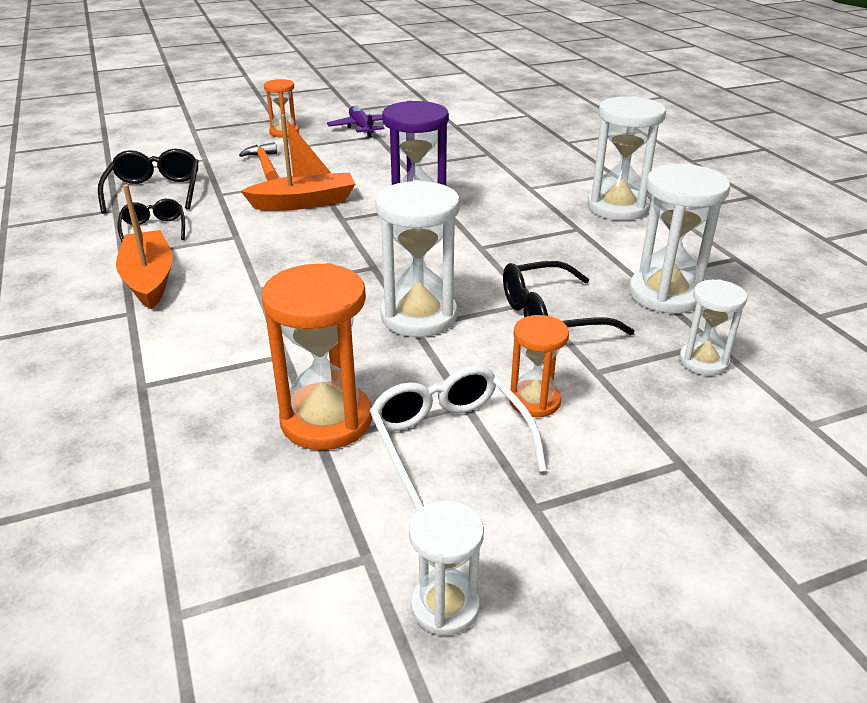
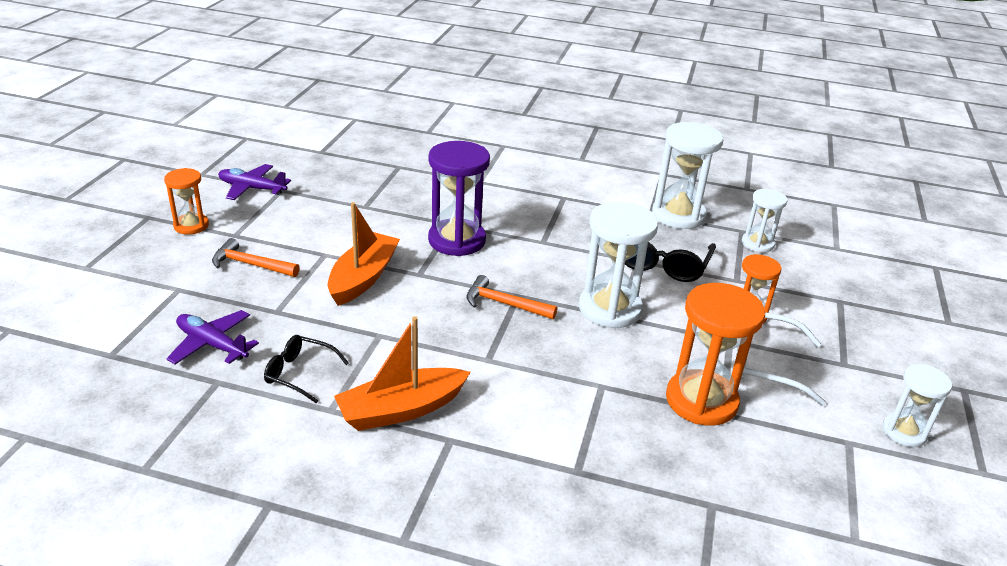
camera: 55 degrees left, 0 degrees up
black glasses [98,149,199,214] -> purple plane [166,310,259,364]
orange boat [116,184,173,310] -> orange boat turned 45 degrees counterclockwise [334,316,471,431]
white hourglass [588,96,666,221] -> none
none -> orange hammer [466,275,557,319]

